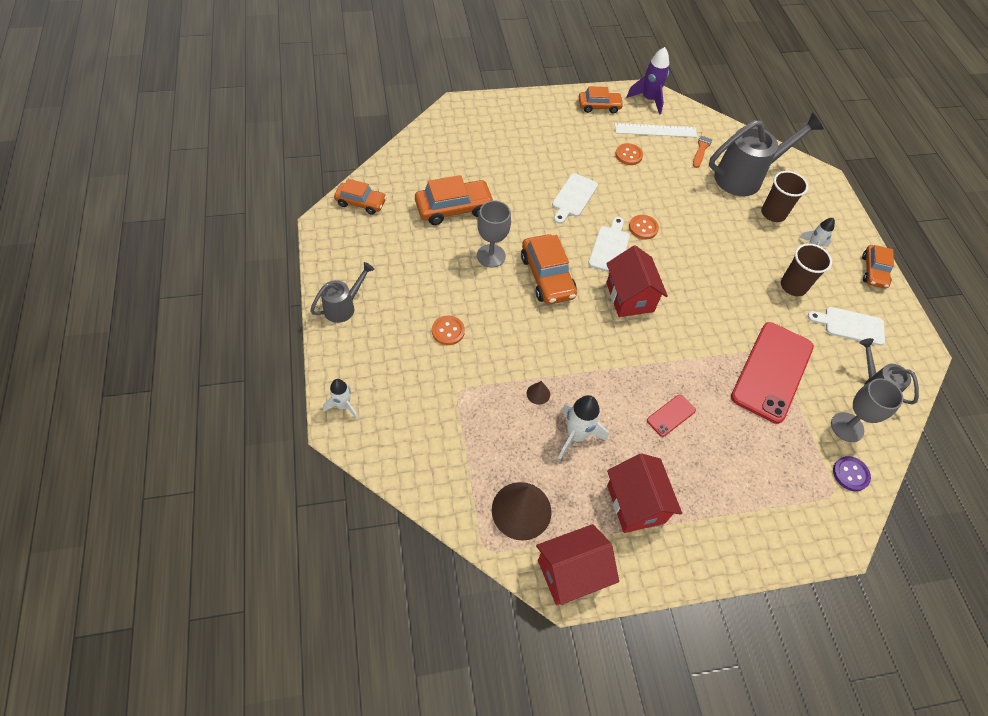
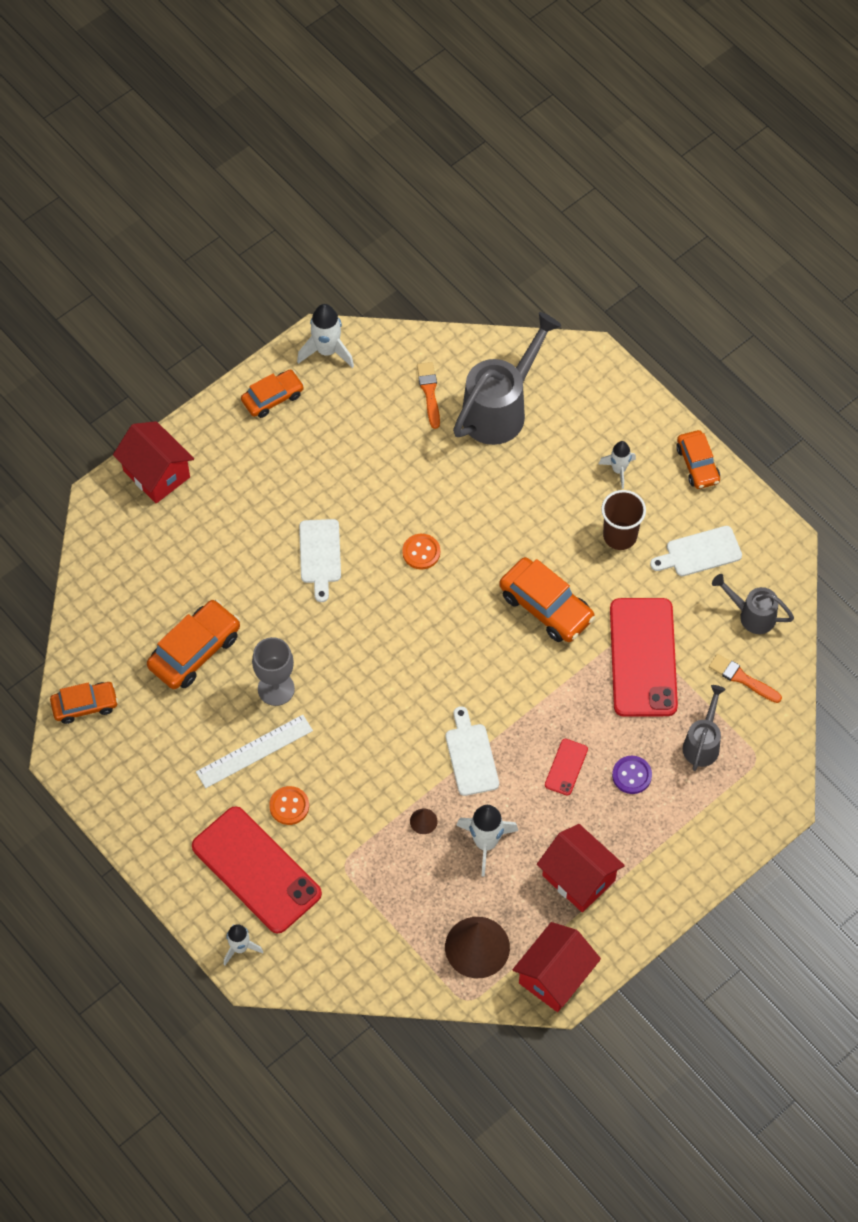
camera: 25 degrees left, 5 degrees up
grey watering can [310,262,375,323] -> grey watering can moved to [683,685,726,771]
orange car [521,234,577,305] -> orange car moved to [499,557,595,642]
white cutting board [588,217,630,272] -> white cutting board moved to [445,706,499,796]
red house [606,245,668,317] -> red house moved to [113,421,194,503]
white ruler [615,123,697,137] -> white ruler moved to [196,715,313,788]
orange button [615,143,643,165] -> none
purple rocket [627,47,669,115] -> white rocket [297,304,354,368]
brown cup [761,171,808,222] -> none
grey goblet [831,378,903,442] -> orange brush [709,654,782,703]
purple button [833,456,871,491] -> purple button moved to [612,756,652,794]
none -> red phone [192,806,322,934]

